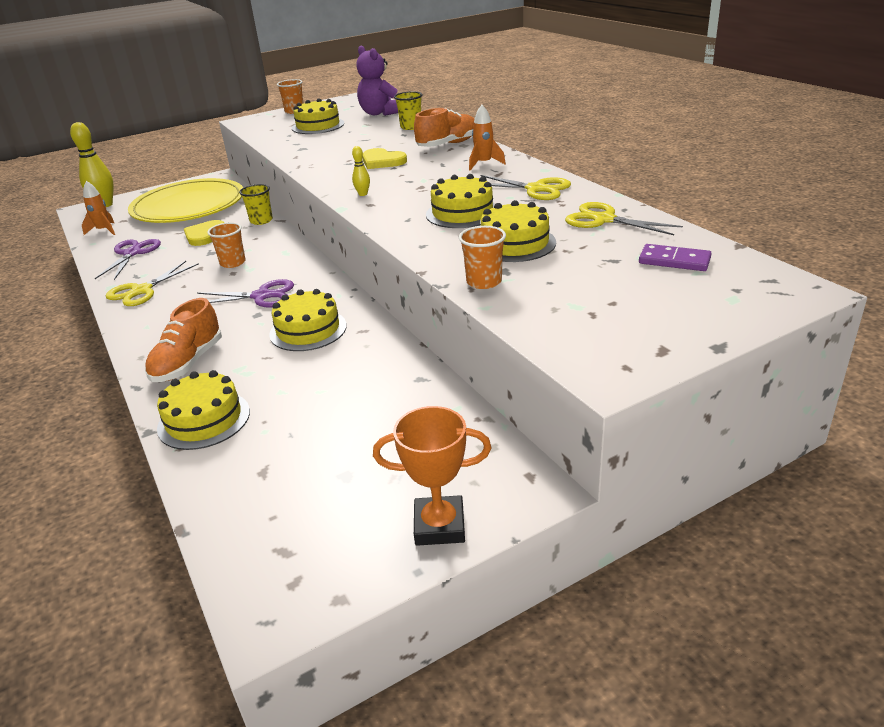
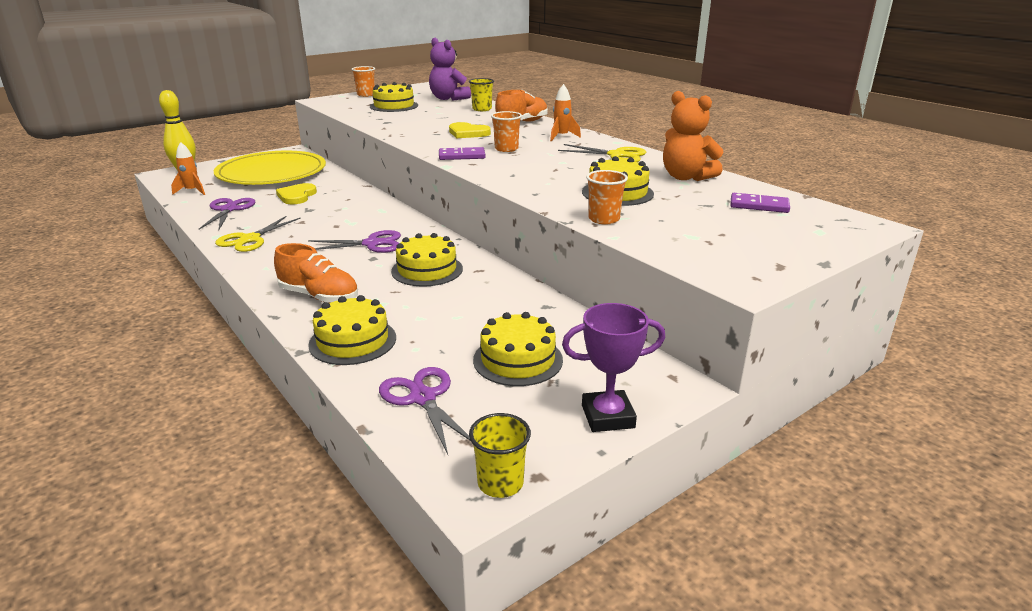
camera: 10 degrees left, 5 degrees down
orange shoe [145,298,222,382] -> orange shoe turned 75 degrees counterclockwise [274,243,358,303]
orange cup [207,222,246,268] -> orange cup moved to [491,111,522,152]
yellow cup [239,184,273,225] -> yellow cup moved to [469,413,531,498]
yellow bowling pin [352,146,370,196] -> purple domino [439,147,485,160]
orange trophy [373,406,491,546] -> purple trophy [562,303,665,432]
yellow cake [426,174,495,228] -> yellow cake moved to [473,312,563,386]
yellow scissors [565,202,683,235] -> orange teddy bear [663,91,723,181]
none -> purple scissors [379,367,470,455]

